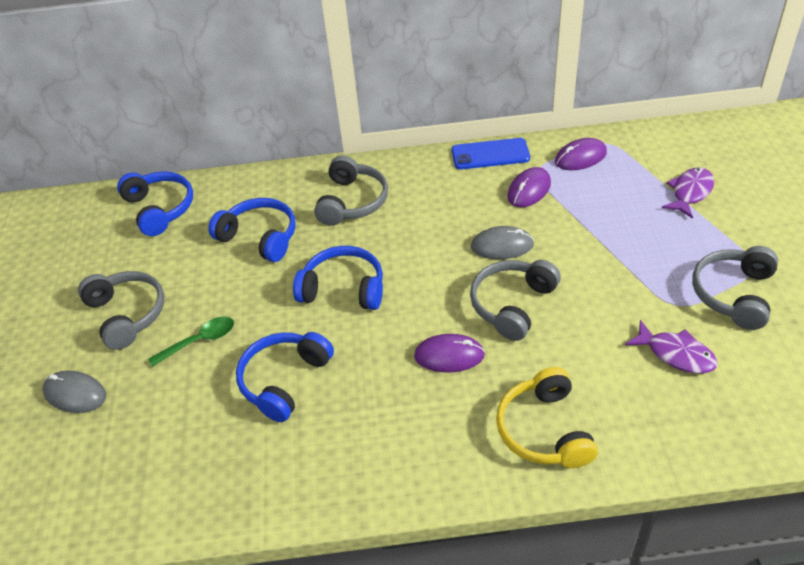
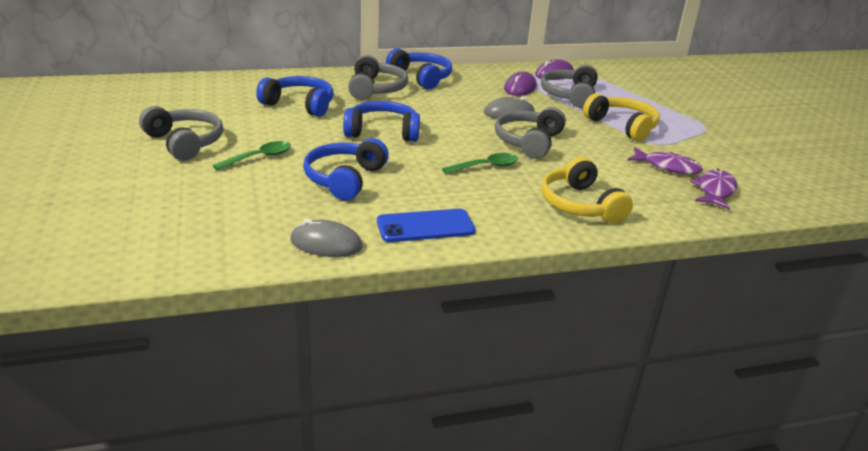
camera: 15 degrees left, 15 degrees down
grey mouse [42,370,106,413] -> grey mouse moved to [290,219,363,257]
blue headphones [117,172,193,236] -> blue headphones moved to [386,48,452,89]
purple mouse [414,334,485,373] -> green spoon [442,153,518,174]
blue phone [452,138,530,169] -> blue phone moved to [377,209,476,242]
purple fish [662,167,714,219] -> purple fish moved to [690,169,737,210]
grey headphones [692,246,778,330] -> grey headphones moved to [541,65,598,108]
none -> yellow headphones [583,93,660,141]

